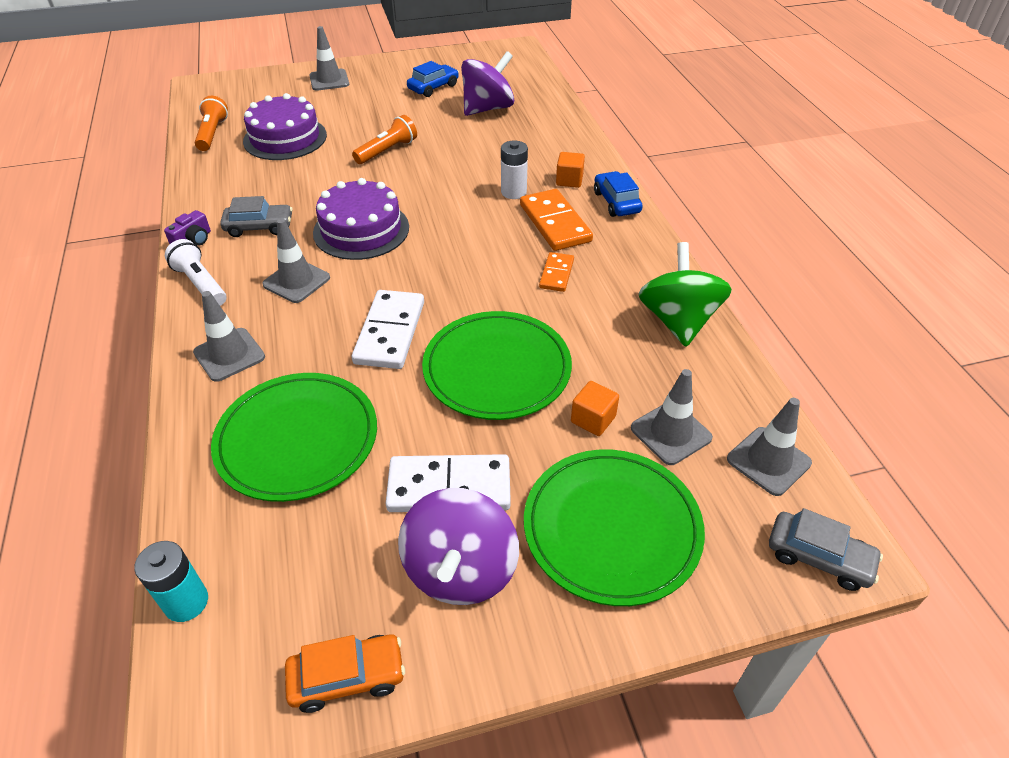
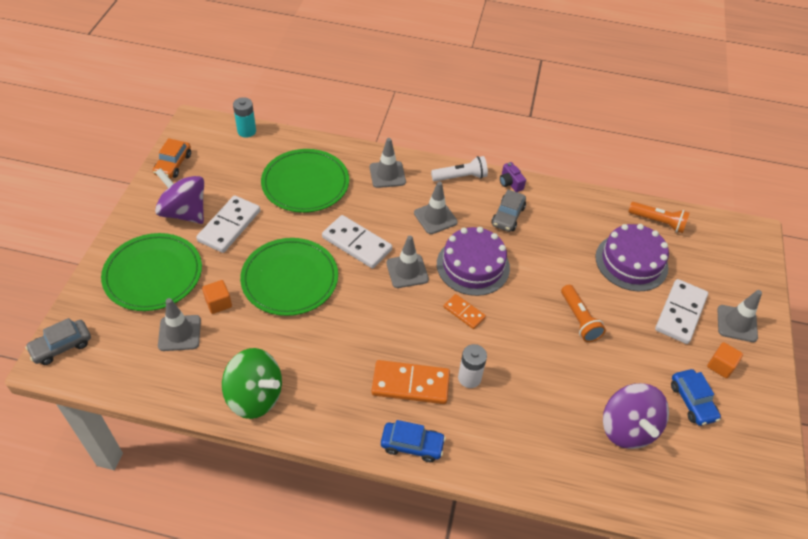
camera: 115 degrees right, 5 degrees up
orange domino [539,252,574,292] -> orange domino moved to [443,294,486,329]
orange cube [556,152,585,188] -> orange cube moved to [707,342,743,378]
grey traffic cone [727,398,812,496] -> grey traffic cone moved to [386,236,429,288]
none -> white domino [655,279,708,344]

